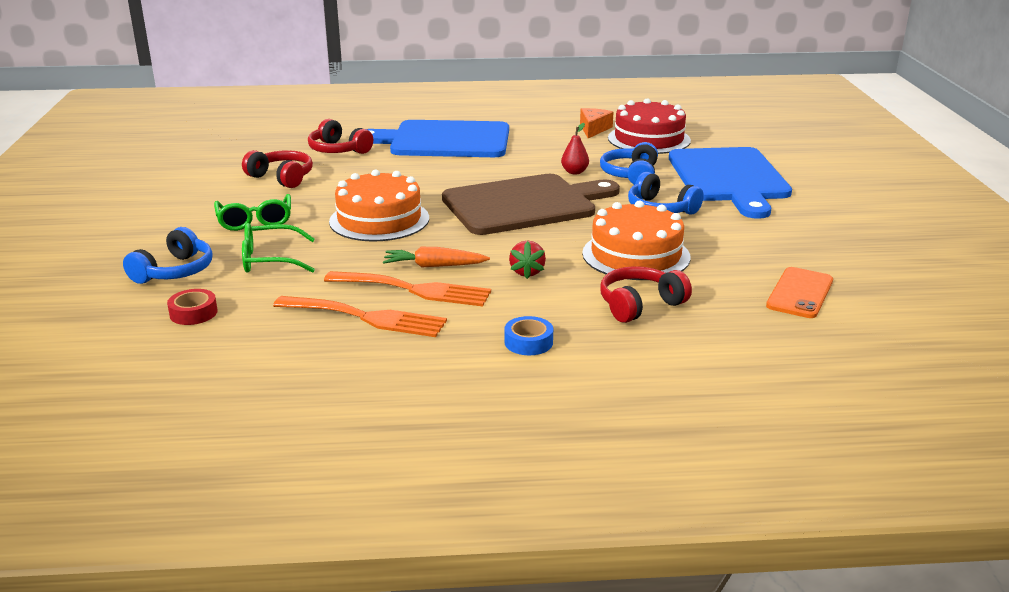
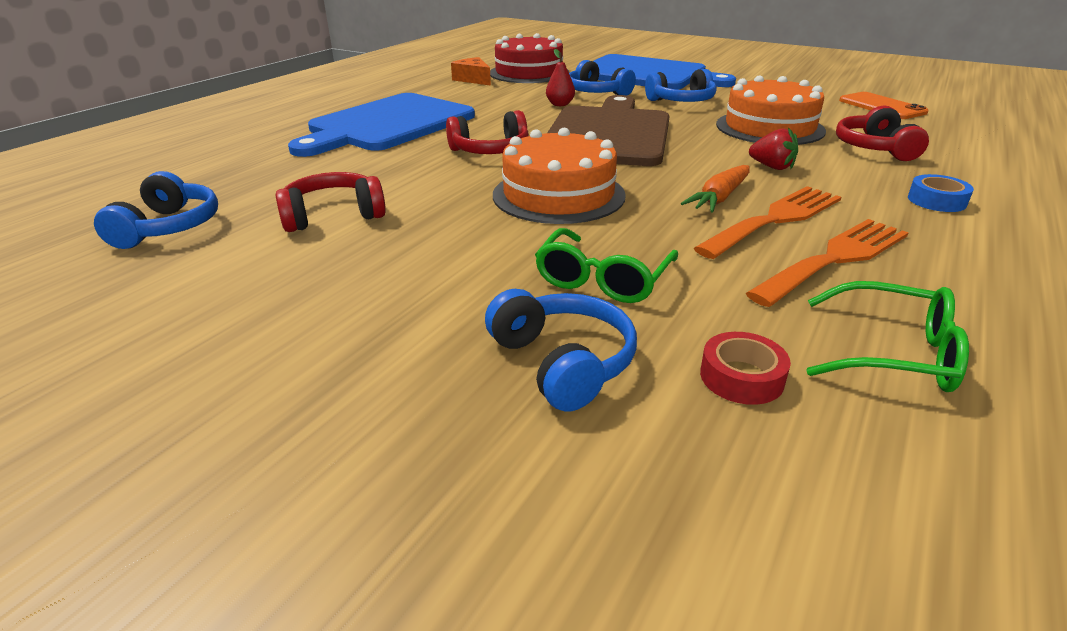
camera: 55 degrees left, 5 degrees up
green glasses [214,194,291,231] -> green glasses moved to [806,281,969,392]
red headphones [308,119,373,154] -> red headphones moved to [446,110,529,154]
none -> blue headphones [94,171,218,249]

